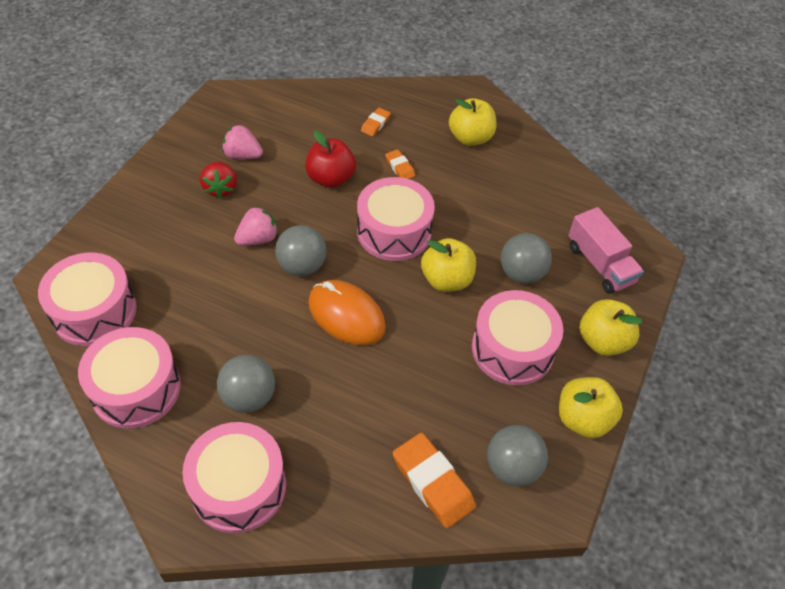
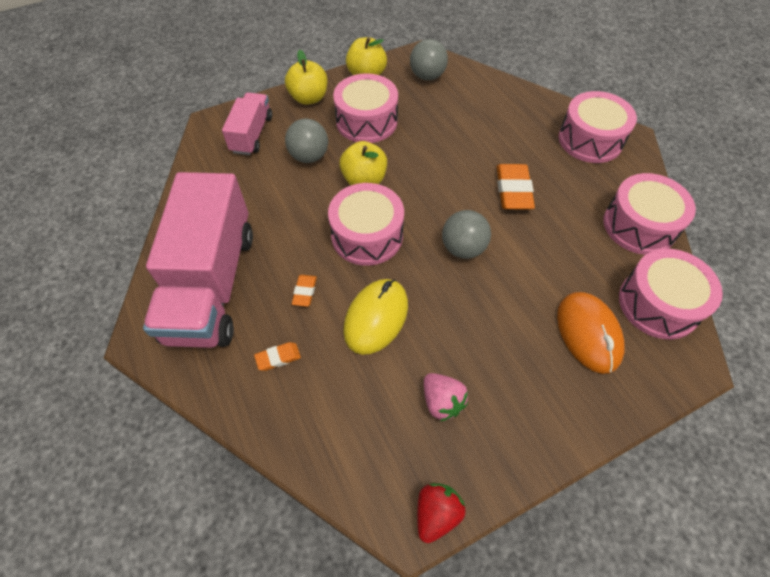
camera: 140 degrees left, 5 degrees up
red strawberry [200,161,237,199] -> red strawberry moved to [417,483,466,543]
grey ball [217,355,275,413] -> none
pink strawberry [234,206,278,246] -> none
red apple [305,130,356,188] -> yellow mouse [343,279,408,355]
orange mouse [308,280,386,345] -> orange mouse moved to [557,292,625,374]
orange eraser [393,433,476,528] -> orange eraser moved to [497,164,535,210]
yellow apple [449,98,496,146] -> pink truck [143,172,253,348]

